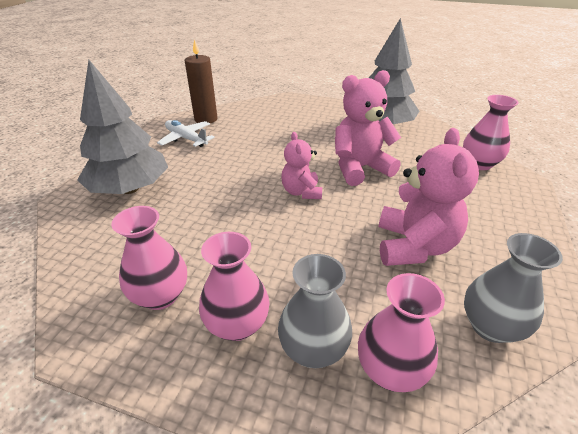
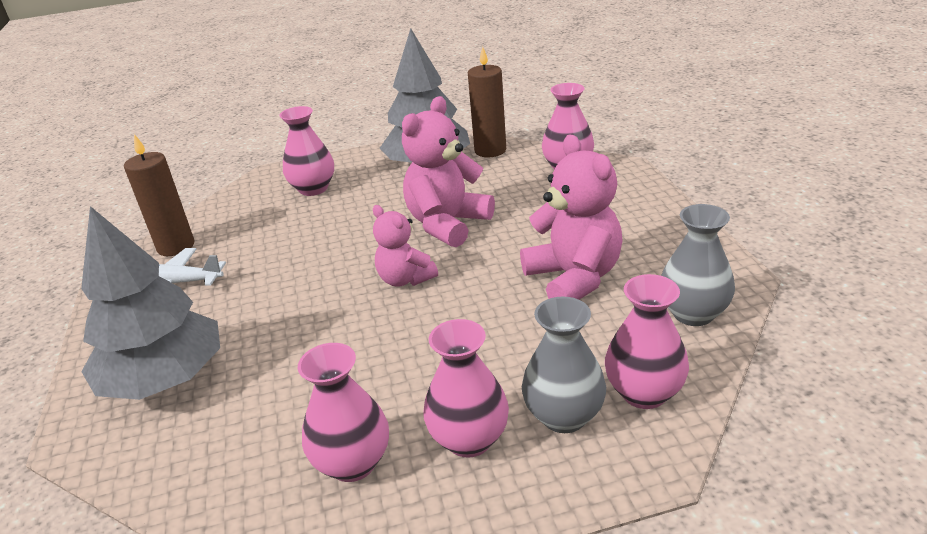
camera: 30 degrees left, 5 degrees down
none -> pink vase [279,106,334,196]
none -> brown candle [468,46,506,157]

